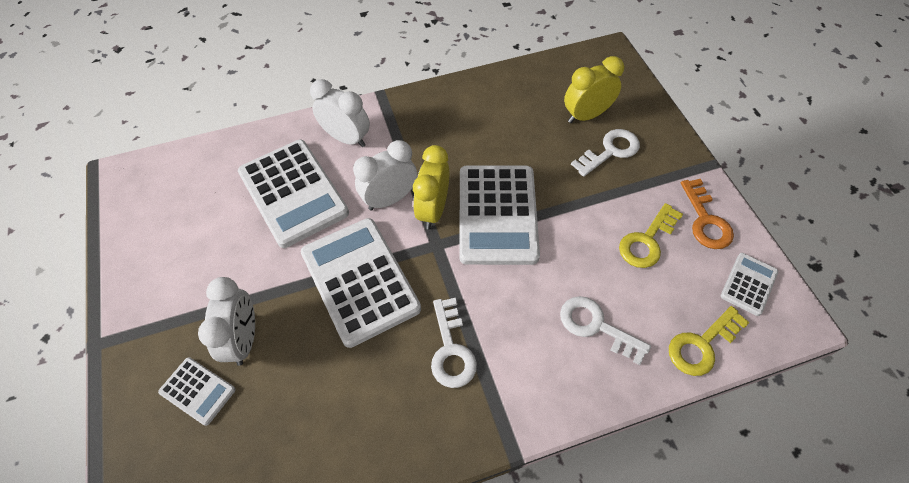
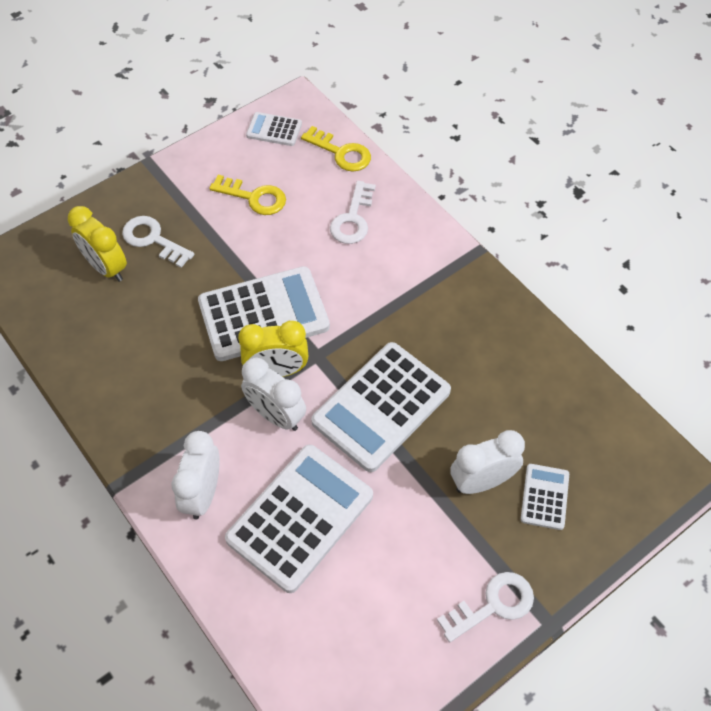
camera: 110 degrees left, 0 degrees up
white key [431,298,477,388] -> white key moved to [437,572,534,642]
orange key [681,179,734,249] -> none

